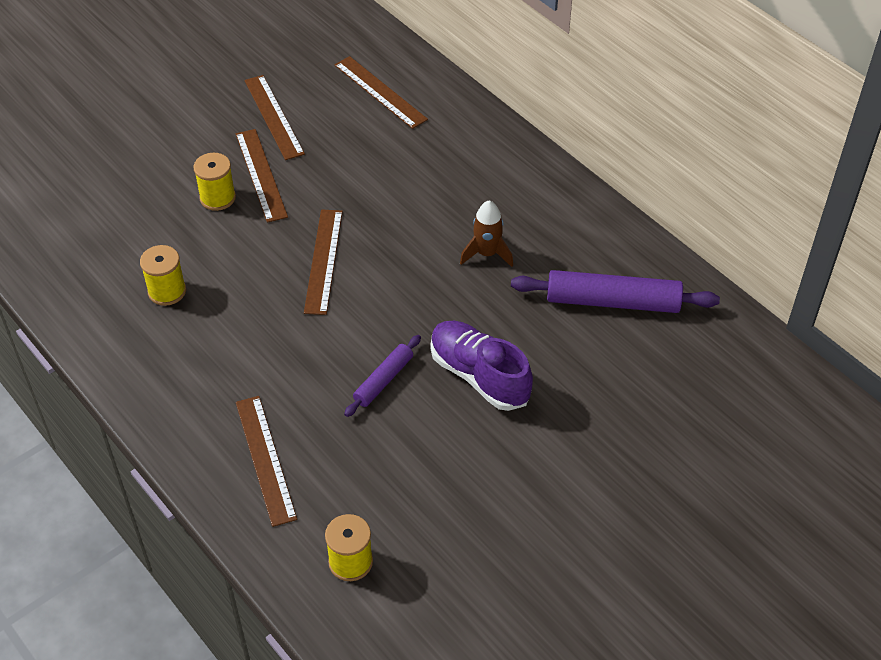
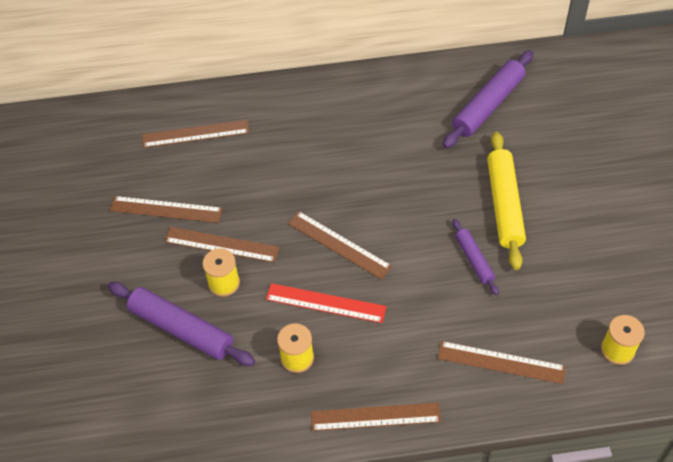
camera: 55 degrees left, 5 degrees up
purple shoe [430,321,533,411] -> yellow rolling pin [487,132,526,270]
brown rocket [460,200,513,267] -> none
none -> purple rolling pin [108,282,255,366]
none -> red ruler [266,283,386,323]
none -> brown ruler [311,402,441,431]

